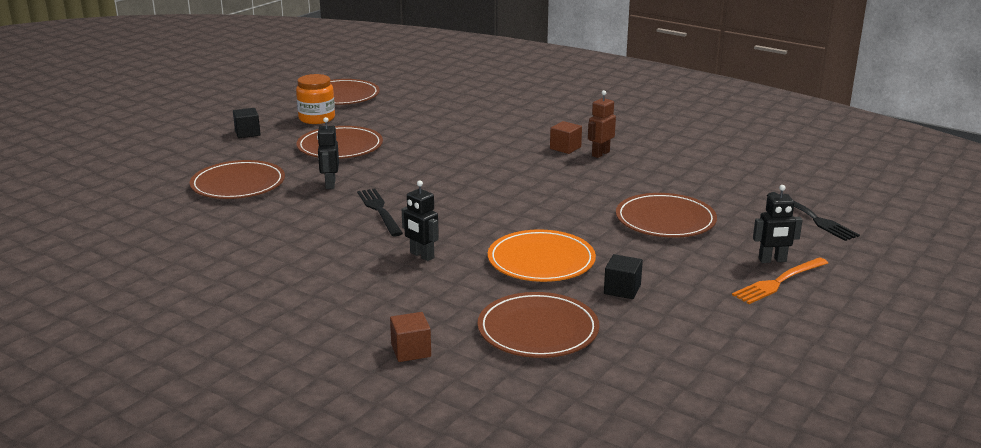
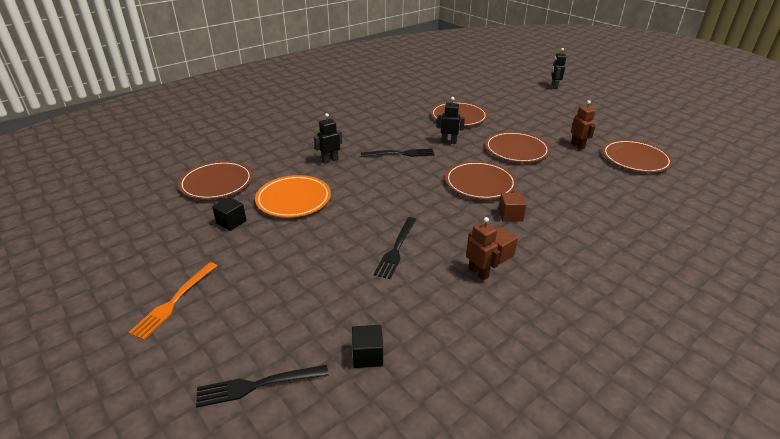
camera: 105 degrees right, 10 degrees up
black cube [233,108,261,138] -> black cube moved to [352,325,383,368]
orange jar [296,74,335,124] -> brown robot [571,100,595,150]
brown cube [390,312,431,362] -> brown cube moved to [498,193,527,222]
brown plate [616,193,717,238] -> brown plate moved to [445,161,517,200]
orange fork [732,258,828,304] -> orange fork turned 135 degrees counterclockwise [128,262,217,340]
black robot [753,185,803,263] -> black robot moved to [551,48,566,89]
none -> black fork [374,217,416,279]

